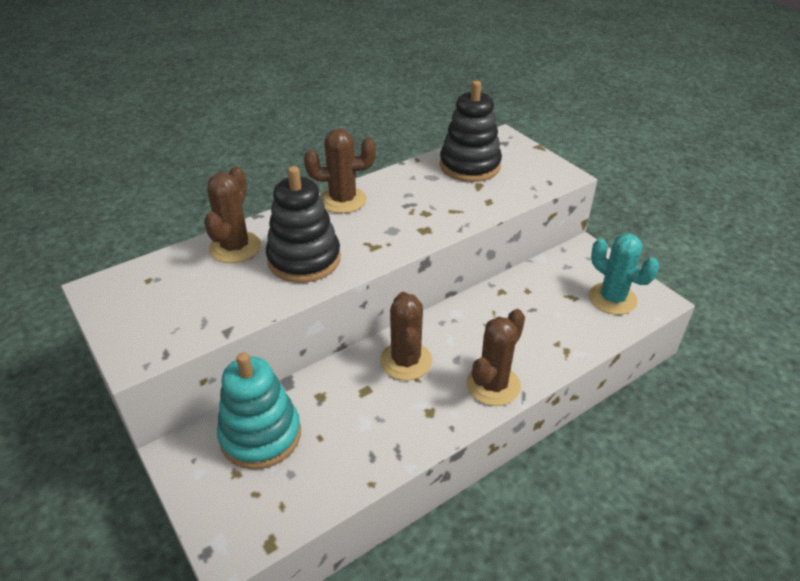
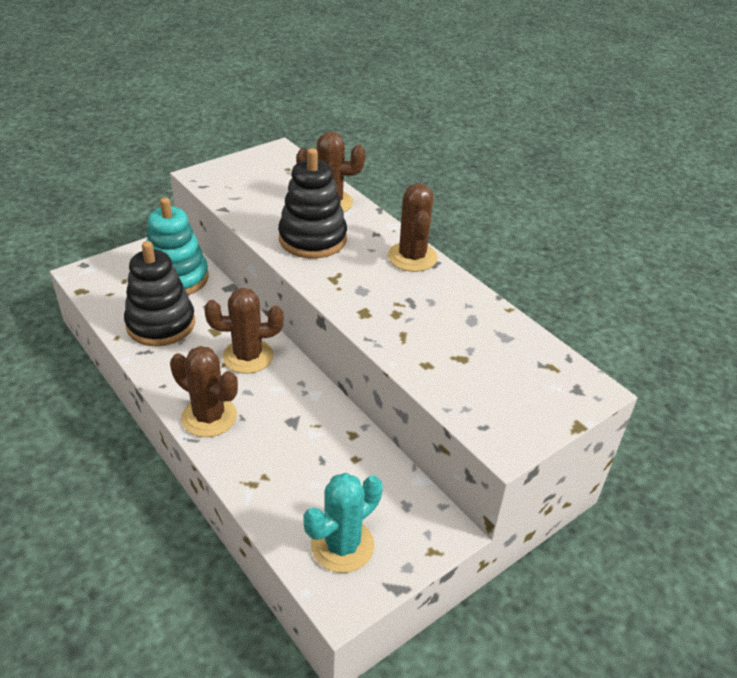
camera: 85 degrees right, 0 degrees up
black stacking toy [440,81,502,182] -> black stacking toy moved to [124,241,195,346]

